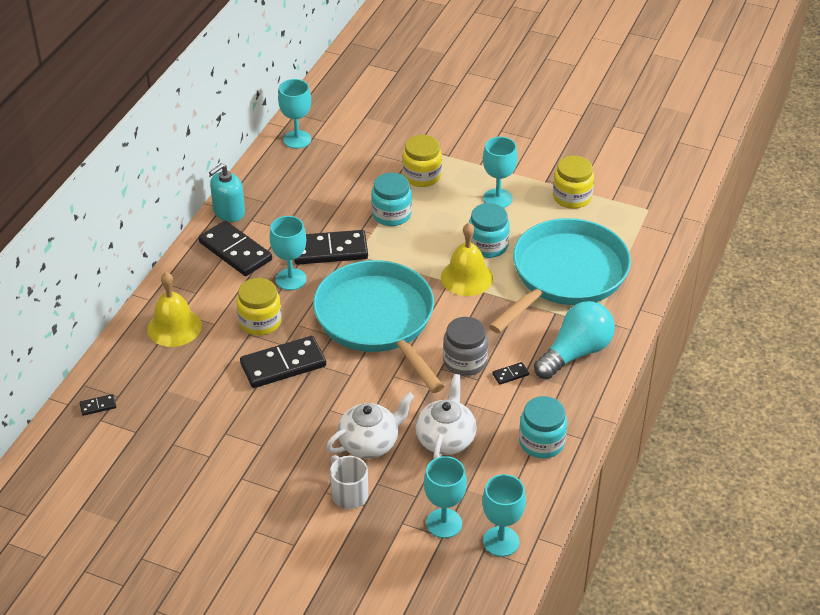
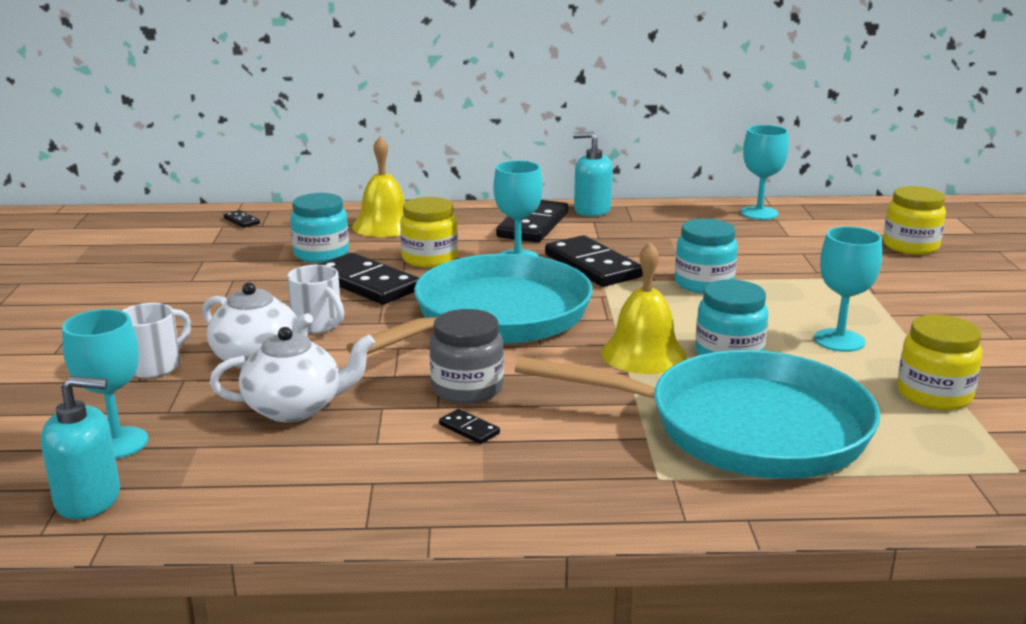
camera: 65 degrees right, 20 degrees down
yellow jar [402,135,442,187] -> yellow jar moved to [883,186,946,255]
turquoise goblet [482,474,526,557] -> turquoise soap dispenser [41,376,120,519]
turquoise jar [519,396,567,458] -> turquoise jar moved to [290,193,349,263]
turquoise light bulb [534,301,615,380] -> none
none -> white mug [287,265,344,334]

